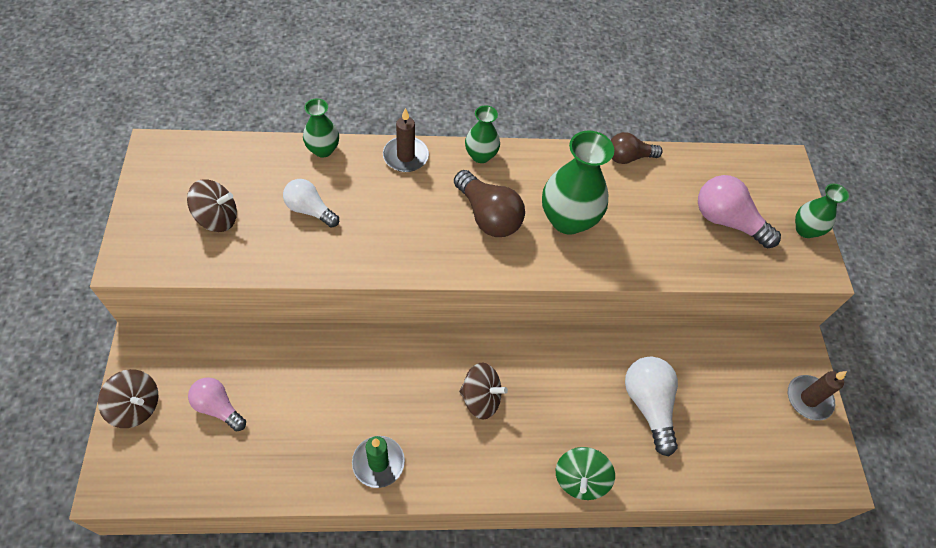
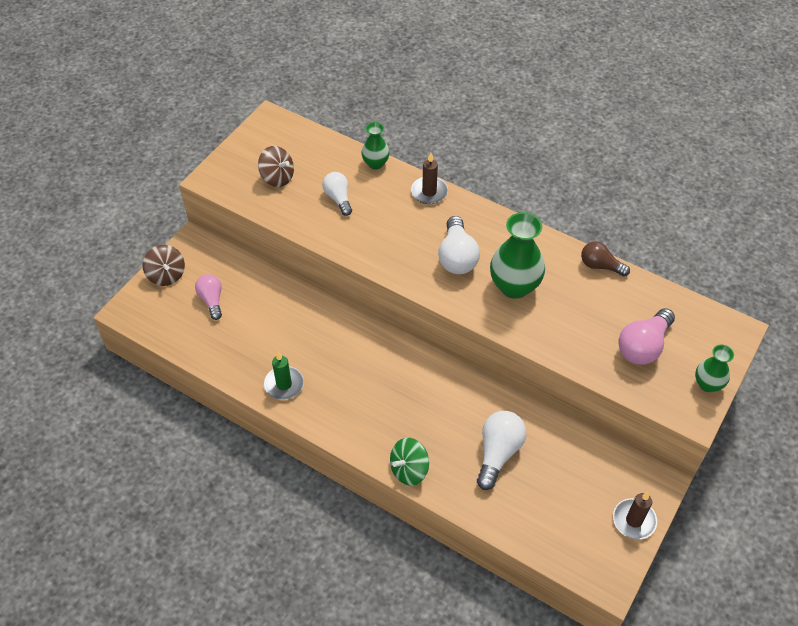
camera: 40 degrees right, 5 degrees down
brown light bulb [454,170,525,237] -> white light bulb [438,216,480,274]
brown spinning top [459,363,508,420] -> none
green vase [465,106,500,163] -> none
pink light bulb [698,175,781,248] -> pink light bulb turned 120 degrees counterclockwise [618,308,675,365]

